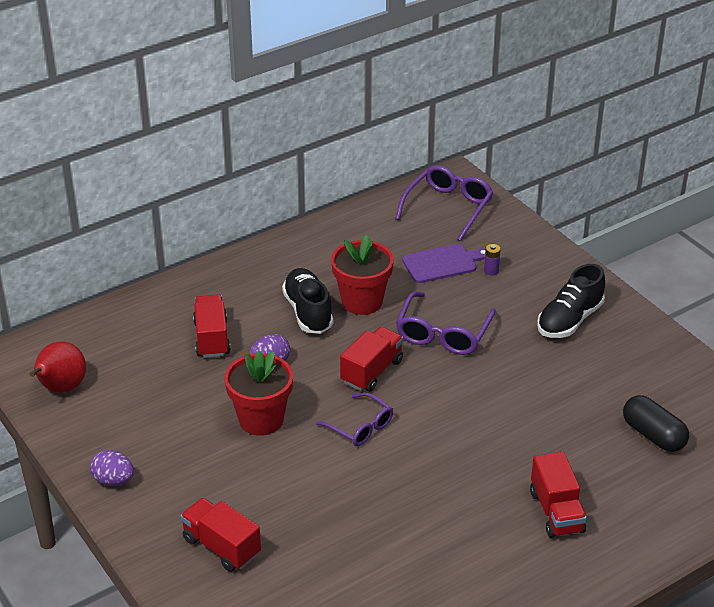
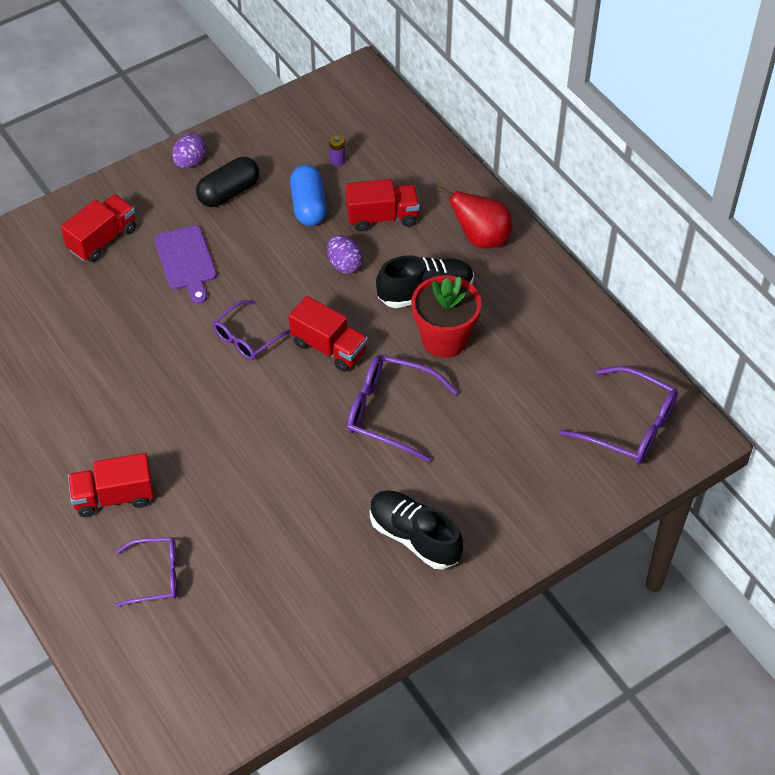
camera: 90 degrees right, 15 degrees up
red pear [30,341,86,393] -> red pear moved to [437,186,513,248]
red flower pot [224,350,293,436] -> none
purple cutting board [402,244,486,283] -> purple cutting board moved to [154,225,217,304]
purple battery [484,244,501,276] -> purple battery moved to [329,134,345,167]
black capsule [623,395,689,452] -> black capsule moved to [196,157,259,207]
none -> purple glasses [115,537,177,607]
none -> blue capsule [290,165,326,226]

